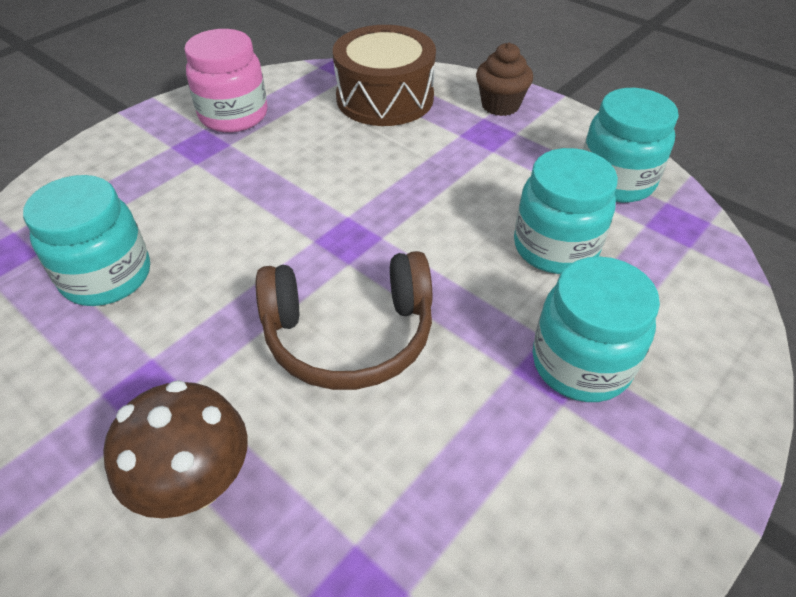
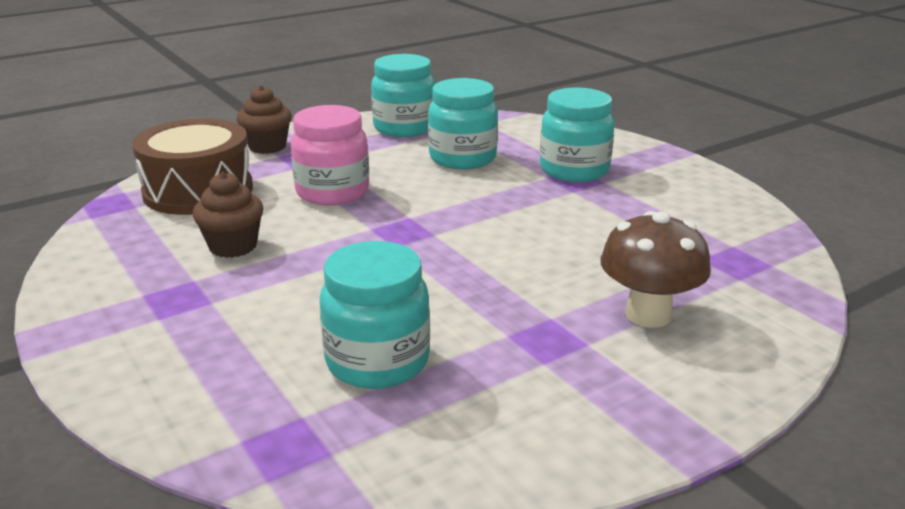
camera: 75 degrees left, 20 degrees down
pink jar [184,29,268,133] -> pink jar moved to [291,105,369,205]
brown headphones [256,251,432,390] -> none
none -> brown cupcake [193,172,263,258]

